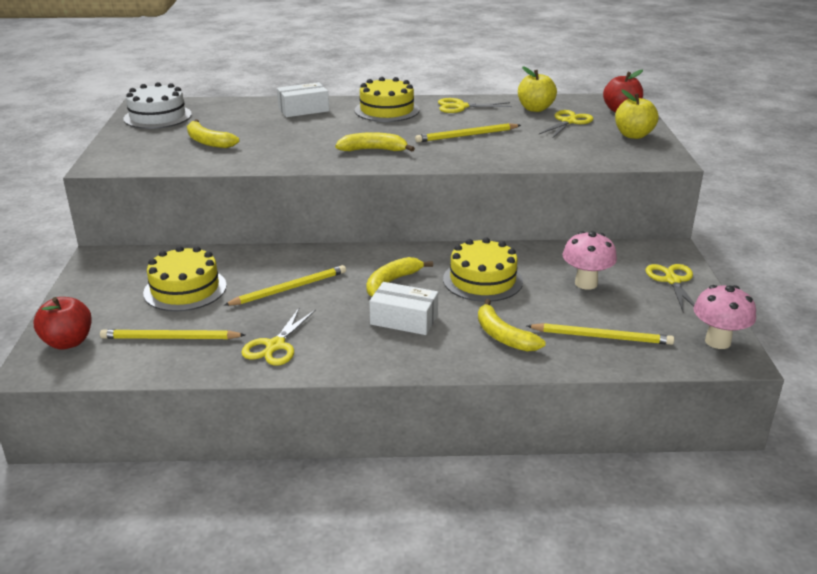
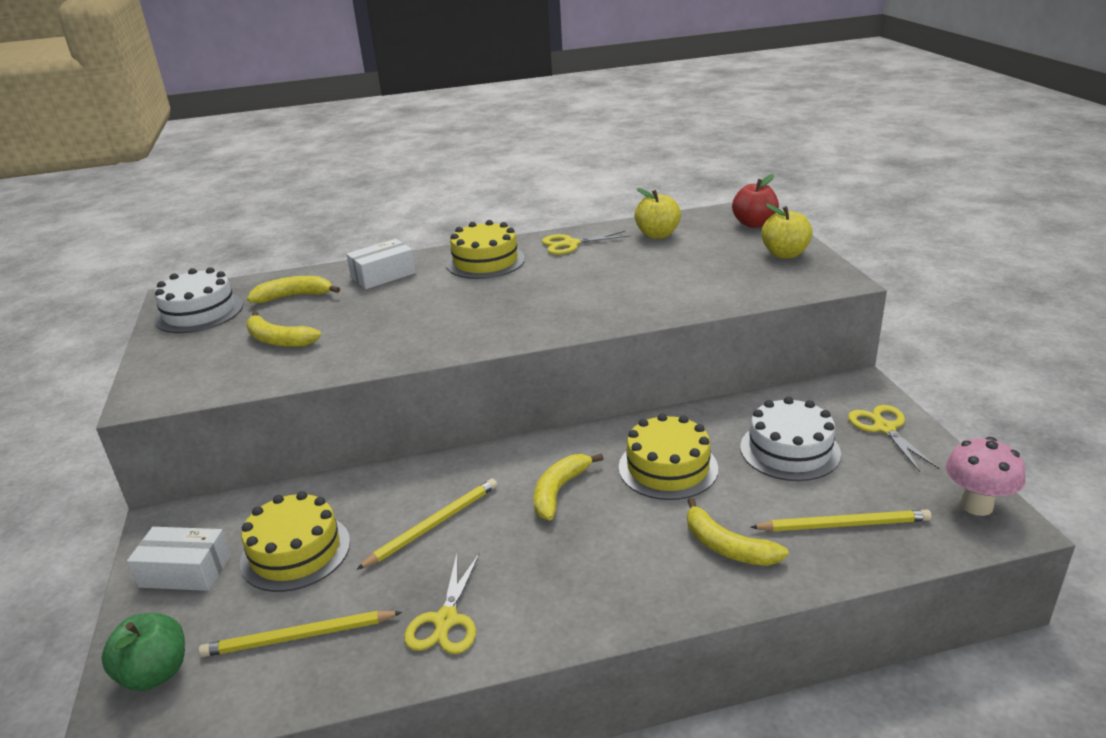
camera: 10 degrees left, 0 degrees up
red apple [34,297,92,350] -> green apple [101,613,185,691]
yellow banana [335,132,415,151] -> yellow banana moved to [247,276,340,303]
white box [369,282,438,335] -> white box moved to [127,527,231,591]
yellow pencil [415,123,521,142] -> none
yellow scissors [539,110,593,139] -> none
pink mushroom [562,231,617,290] -> white cake [740,397,841,481]

